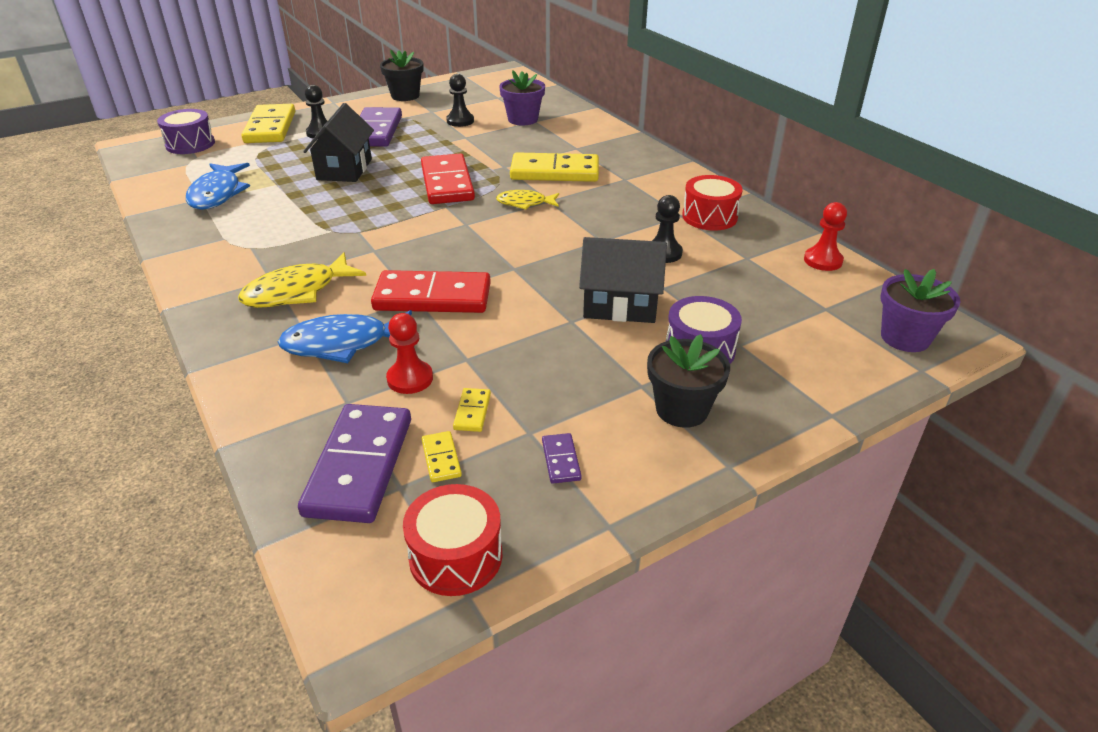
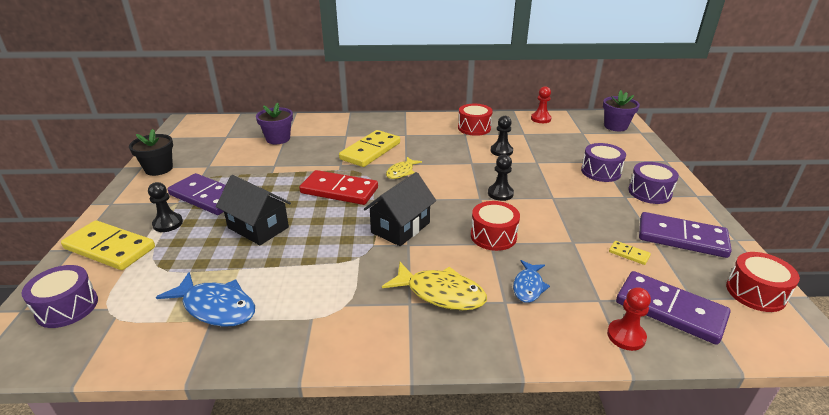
camera: 60 degrees left, 5 degrees down
yellow fish [238,252,366,308] -> yellow fish turned 60 degrees counterclockwise [382,262,487,310]
blue fish [278,310,412,363] -> blue fish [513,260,550,303], size x0.62
red domino [371,270,491,313] -> red drum [471,201,520,251]
red pawn [386,313,433,394] -> red pawn moved to [607,287,651,351]
yellow domino [422,431,462,482] -> none
black pawn [446,74,474,127] -> black pawn moved to [488,154,514,201]
purple domino [542,433,582,484] -> purple domino [639,212,732,258], size x2.35
black house [579,237,667,323] -> black house moved to [364,172,436,246]
black flower pot [647,334,730,428] -> purple drum [628,162,679,204]

